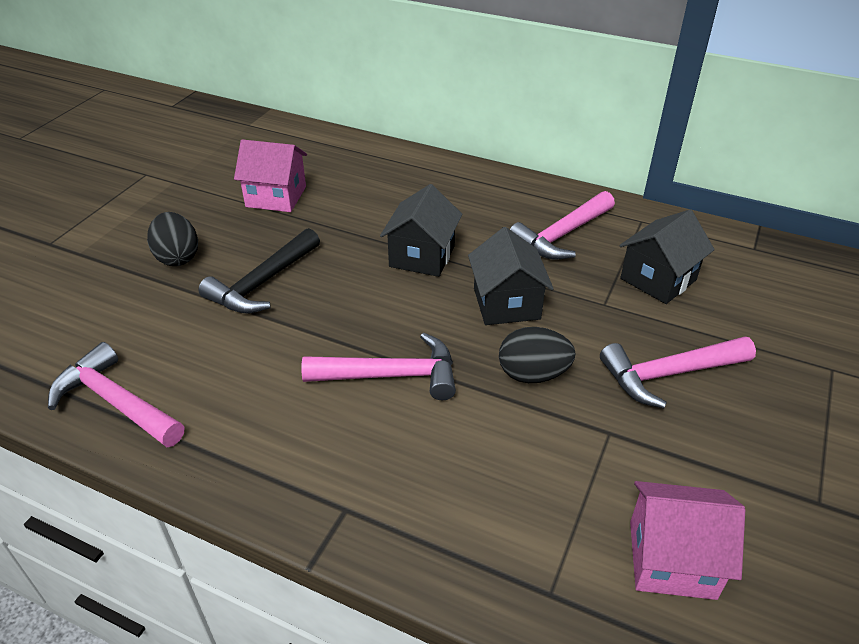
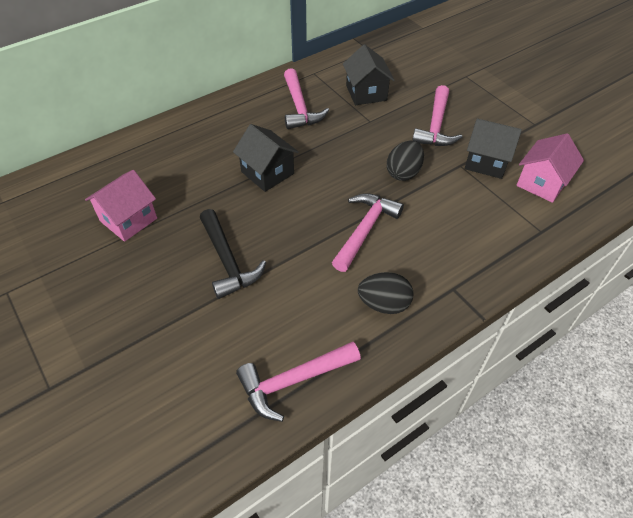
camera: 60 degrees left, 10 degrees up
black egg [147,212,198,266] -> black egg moved to [358,272,414,314]
black house [468,227,554,325] -> black house moved to [465,118,522,179]

